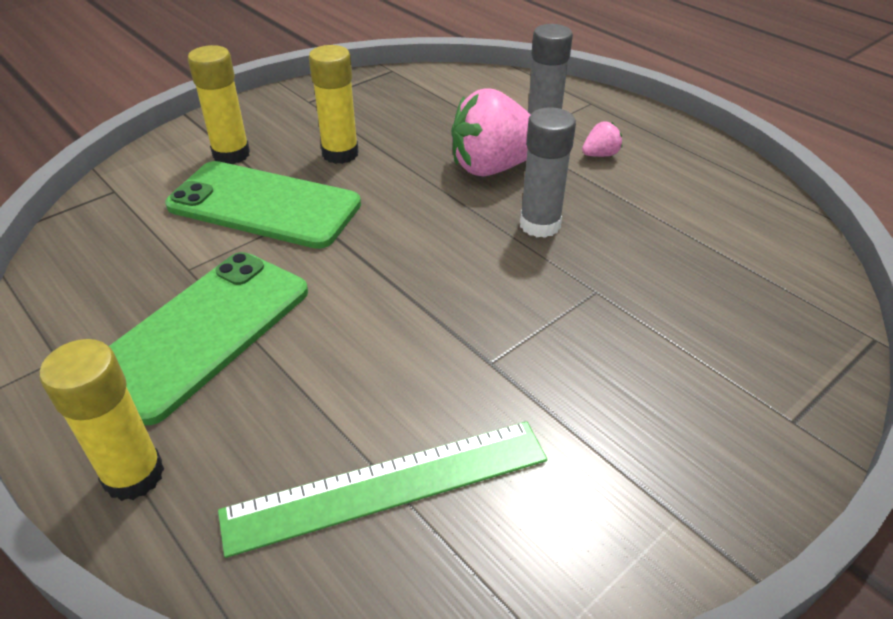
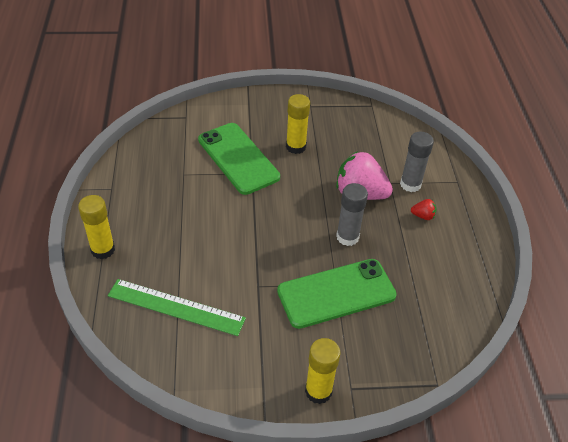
camera: 35 degrees right, 5 degrees up
green phone [109,252,308,425] -> green phone moved to [277,259,397,329]
yellow glue stick [188,45,250,164] -> yellow glue stick moved to [305,338,341,404]
pink strawberry [582,121,622,157] -> red strawberry [411,199,436,220]

